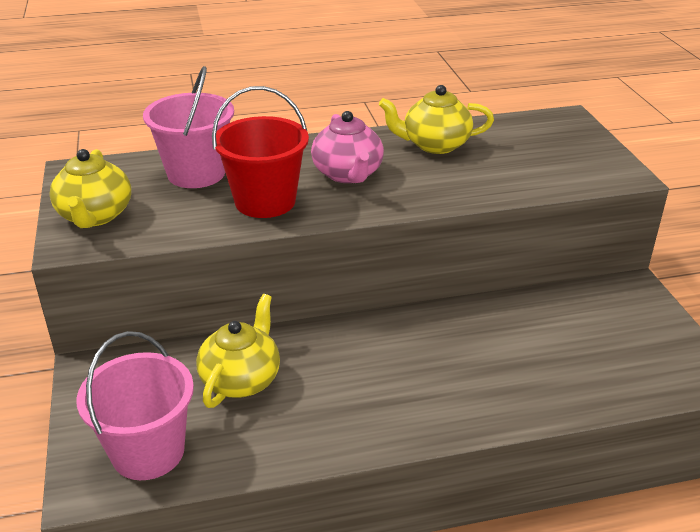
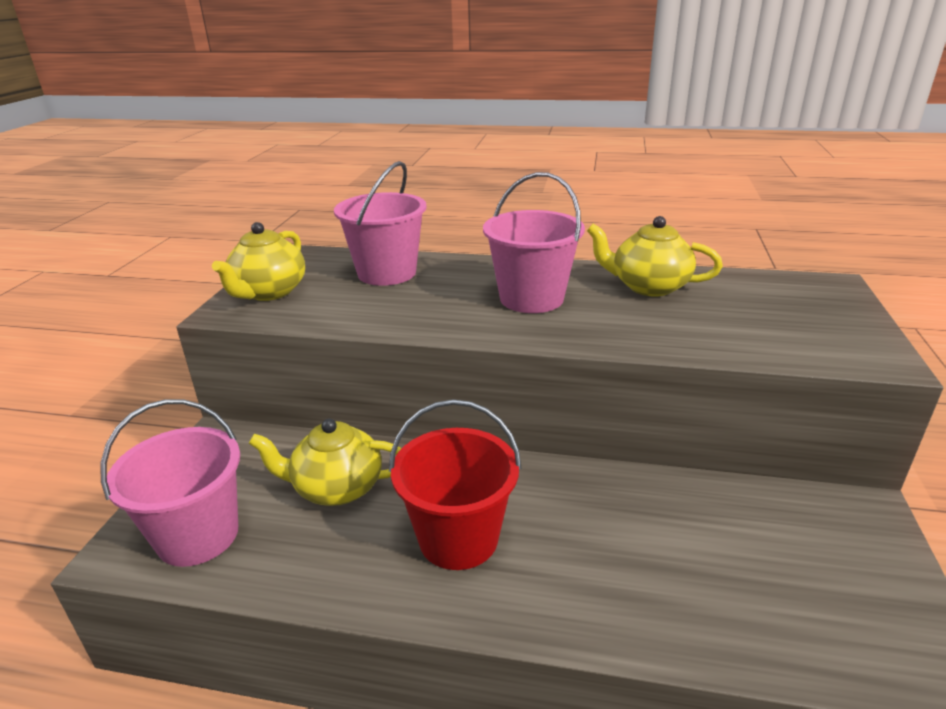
camera: 25 degrees right, 5 degrees down
yellow teapot [196,294,280,408] -> yellow teapot turned 135 degrees counterclockwise [249,419,402,506]
red bucket [212,86,309,218] -> red bucket moved to [389,399,522,570]
pink teapot [311,111,384,183] -> pink bucket [483,172,585,313]

